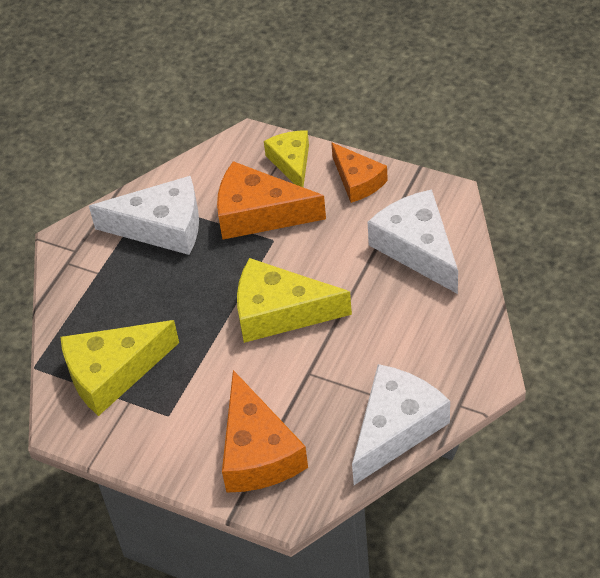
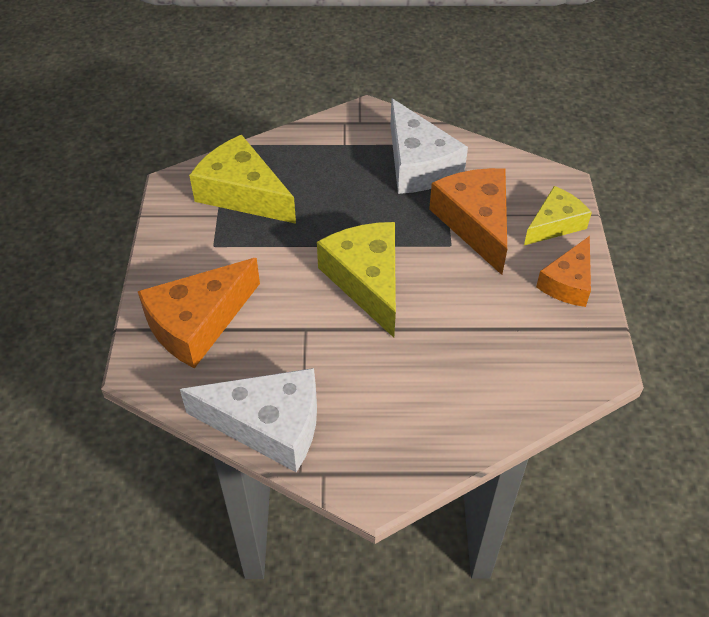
camera: 60 degrees right, 0 degrees up
white cheese [368,189,458,294] -> none

